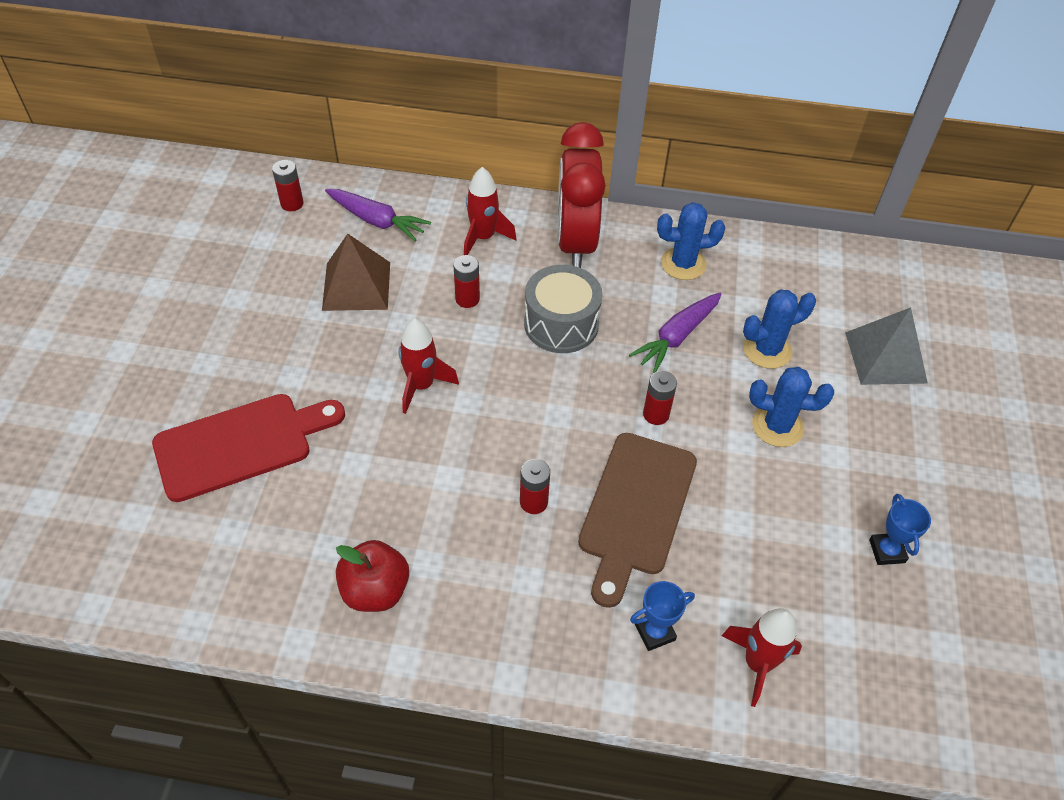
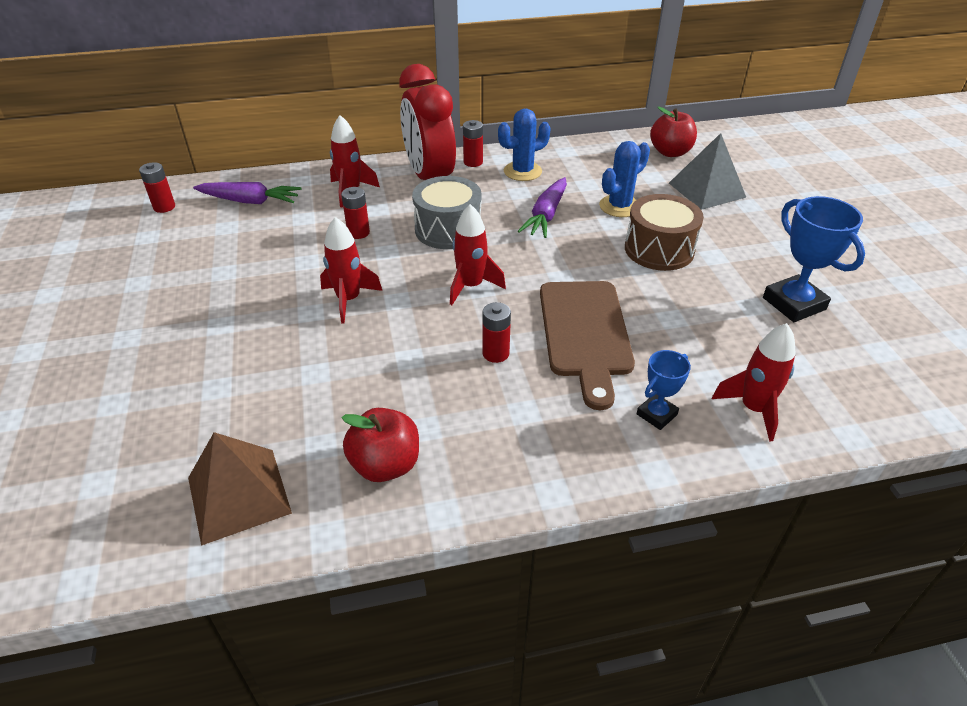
camera: 20 degrees left, 10 degrees down
red cutting board [152,394,345,502] -> none
brown pyramid [322,234,390,311] -> brown pyramid moved to [188,432,292,546]
red battery [643,371,677,425] -> red battery moved to [463,120,483,167]
blue cactus [749,367,834,447] -> brown drum [625,194,704,271]
blue trophy [869,494,931,565] -> blue trophy [763,196,865,322], size x1.75
none -> red rocket [450,204,506,305]
none -> red apple [650,106,697,157]

